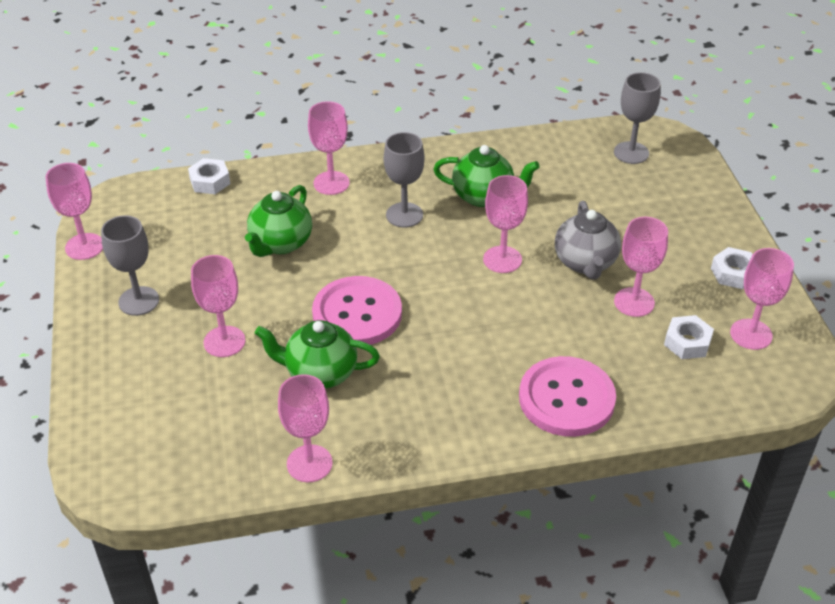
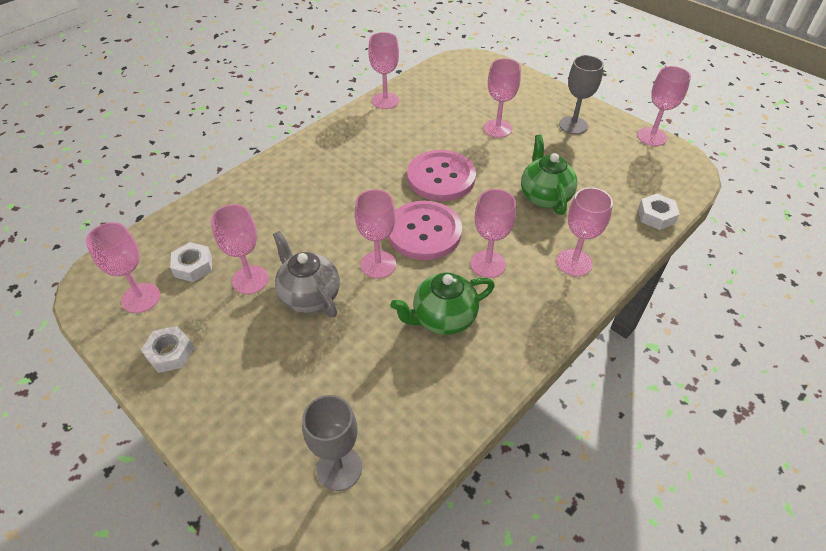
camera: 145 degrees right, 5 degrees up
green teapot [255,320,380,389] -> none
grey goblet [384,132,424,228] -> pink goblet [470,189,516,278]
pink button [519,356,616,437] -> pink button moved to [388,201,462,260]

